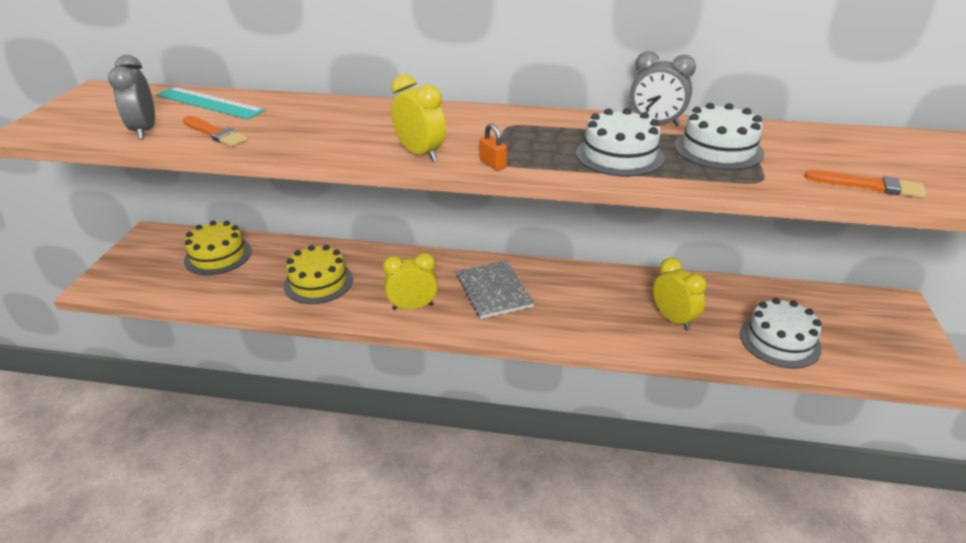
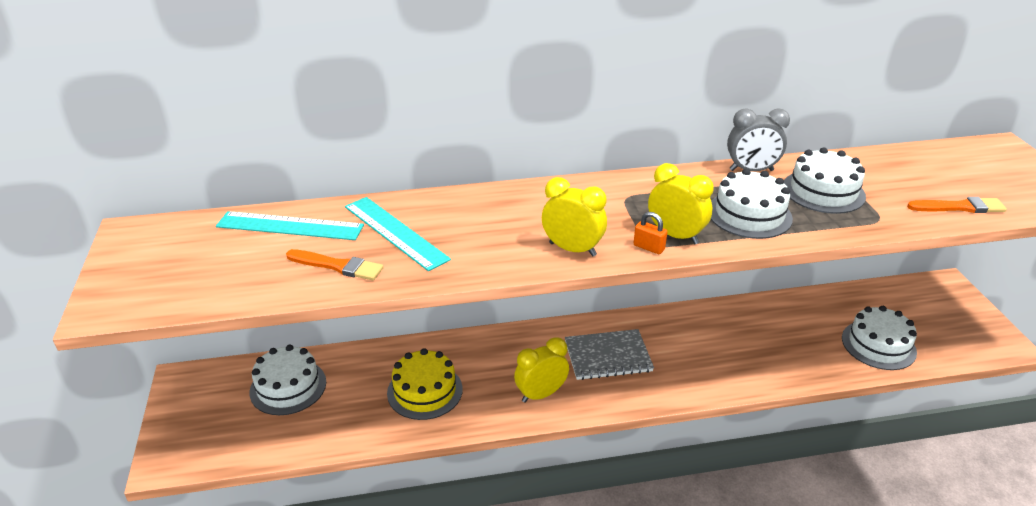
camera: 20 degrees left, 0 degrees up
grey clock [108,55,155,140] -> none
yellow cake [184,221,252,275] -> white cake [249,344,326,415]
grey notebook [457,260,534,319] -> grey notebook turned 60 degrees counterclockwise [565,329,654,380]
yellow clock [653,258,707,331] -> yellow clock moved to [648,163,714,244]
none -> turquoise ruler [345,197,451,271]

